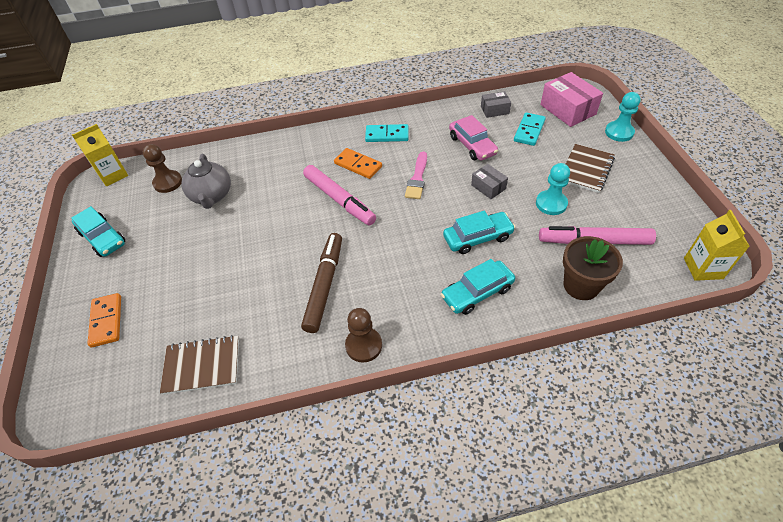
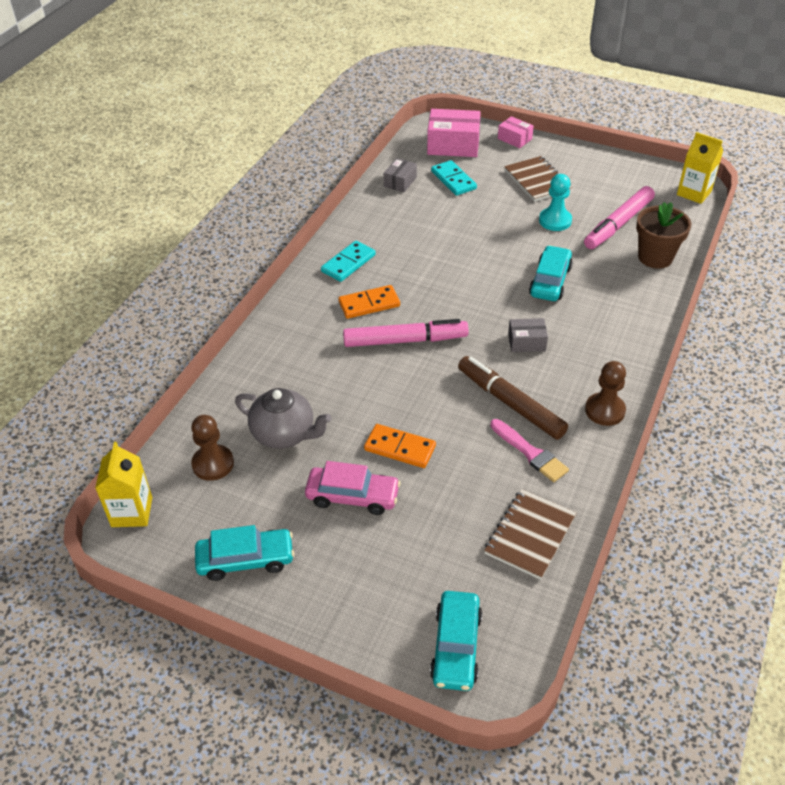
camera: 55 degrees left, 5 degrees down
orange domino [87,293,121,348] -> orange domino moved to [364,424,436,468]
pink brush [405,152,427,199] -> pink brush moved to [490,419,569,482]
turquoise car [441,259,515,315] -> turquoise car moved to [430,591,482,691]
pink car [449,115,498,161] -> pink car moved to [305,461,400,515]
grey box [471,164,508,199] -> grey box moved to [508,318,548,352]
turquoise pawn [605,92,641,142] -> pink box [498,116,534,148]

